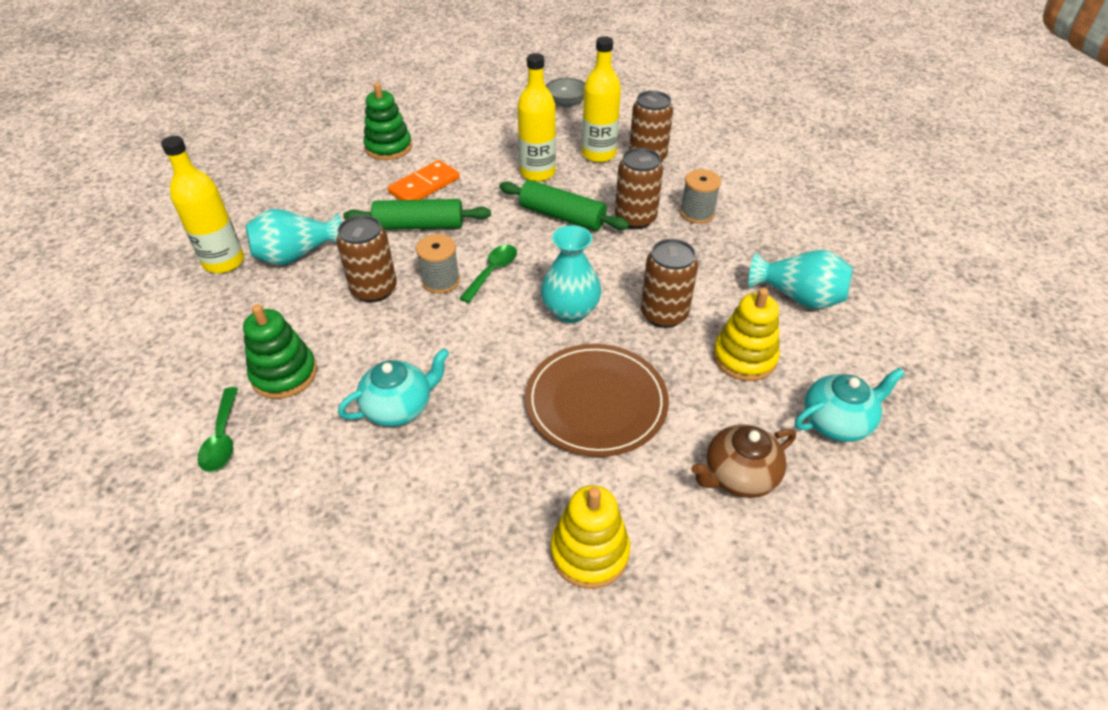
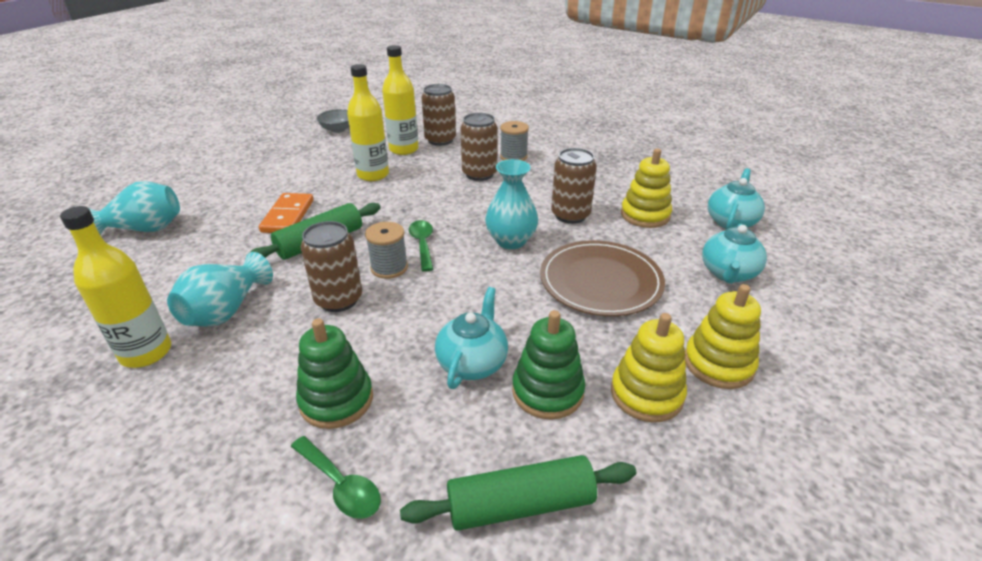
camera: 40 degrees left, 10 degrees down
green stacking toy [364,82,412,160] -> green stacking toy moved to [512,310,585,420]
green rolling pin [499,180,630,231] -> green rolling pin moved to [400,455,636,531]
brown teapot [691,424,796,498] -> turquoise teapot [702,223,767,284]
turquoise vase [749,250,853,309] -> turquoise vase moved to [89,181,180,235]
none -> yellow stacking toy [611,313,687,422]

